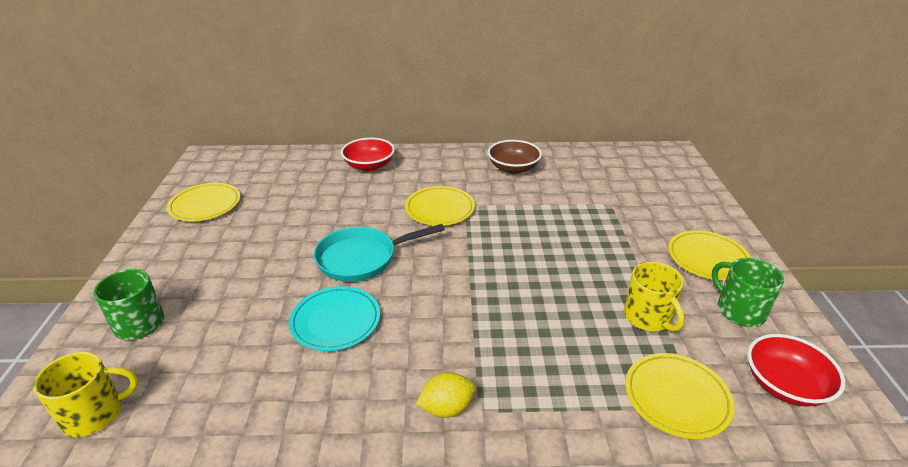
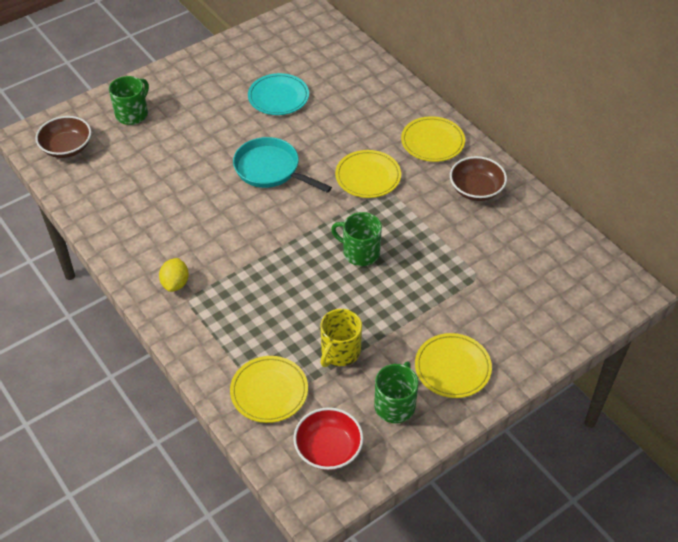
camera: 55 degrees right, 15 degrees up
yellow mug [33,352,138,437] -> brown bowl [35,116,91,158]
yellow plate [167,183,240,221] -> yellow plate moved to [401,116,465,162]
turquoise plate [289,286,380,351] -> turquoise plate moved to [248,73,309,115]
red bowl [341,138,395,171] -> none
yellow lemon [416,372,475,418] -> yellow lemon turned 60 degrees clockwise [159,258,189,292]
none -> green mug [331,212,382,266]

